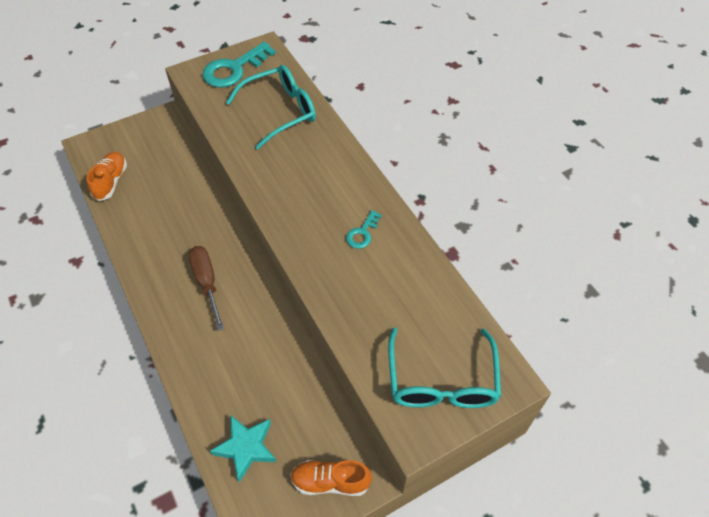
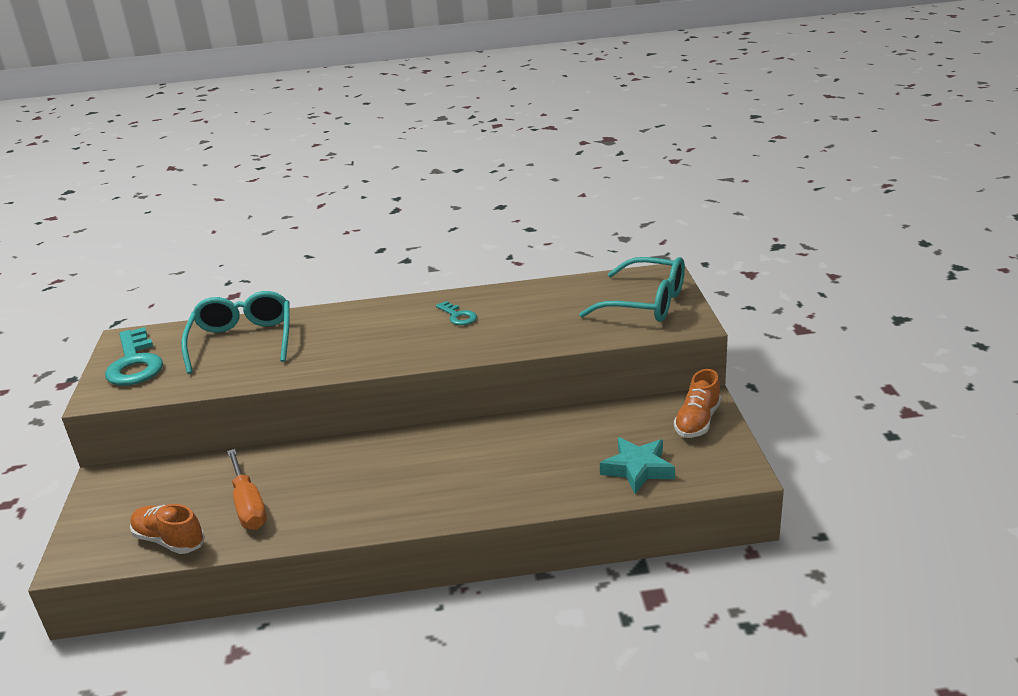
camera: 65 degrees left, 25 degrees down
brown screwdriver [189,246,224,331] -> none
none -> orange screwdriver [227,449,267,530]

